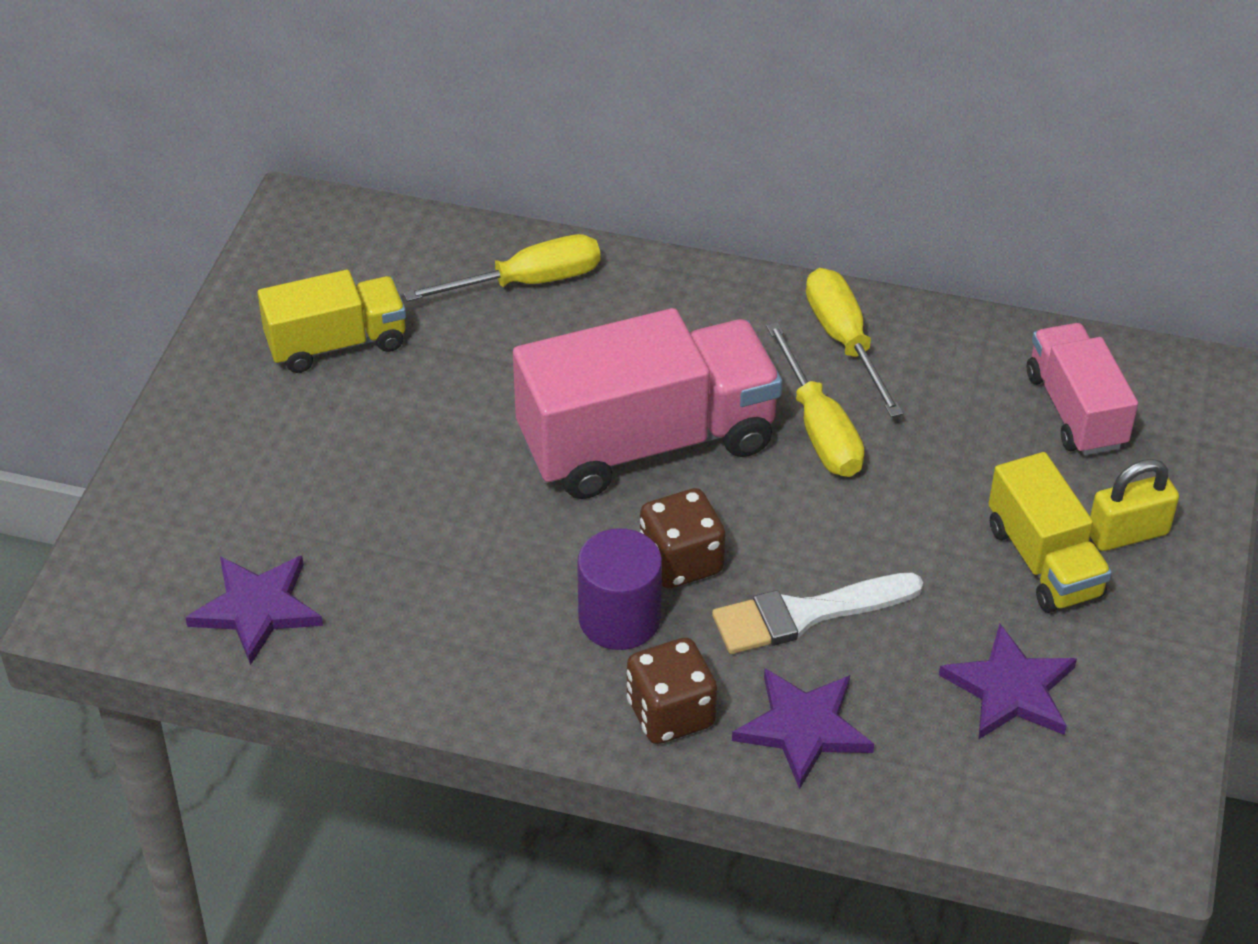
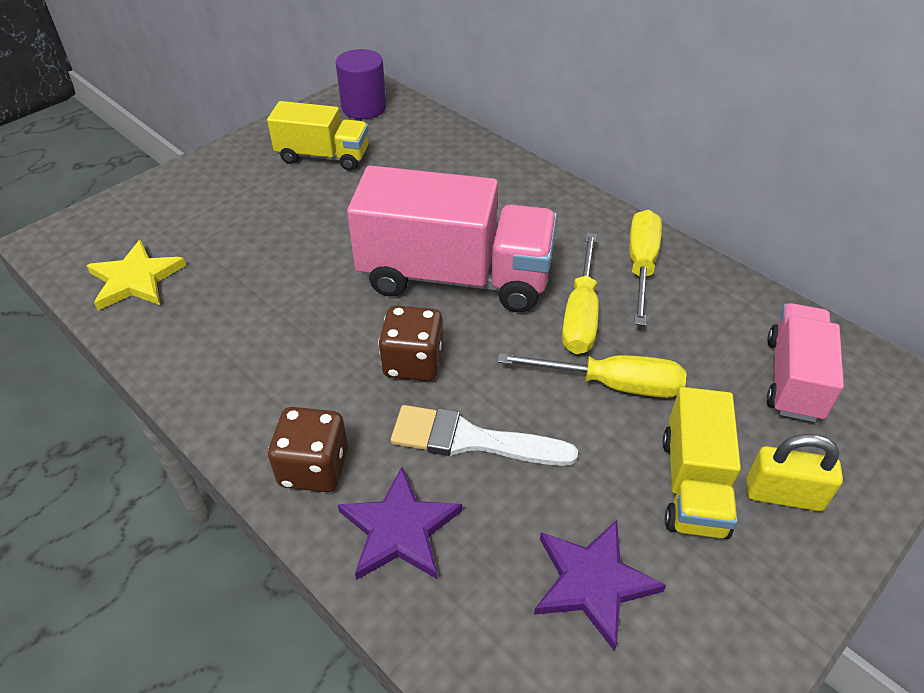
camera: 30 degrees right, 0 degrees up
purple star [185,556,323,665] -> yellow star [86,240,186,310]
yellow screwdriver [403,234,600,302] -> yellow screwdriver moved to [497,353,686,398]
purple cylinder [577,528,662,650] -> purple cylinder moved to [336,49,387,119]

